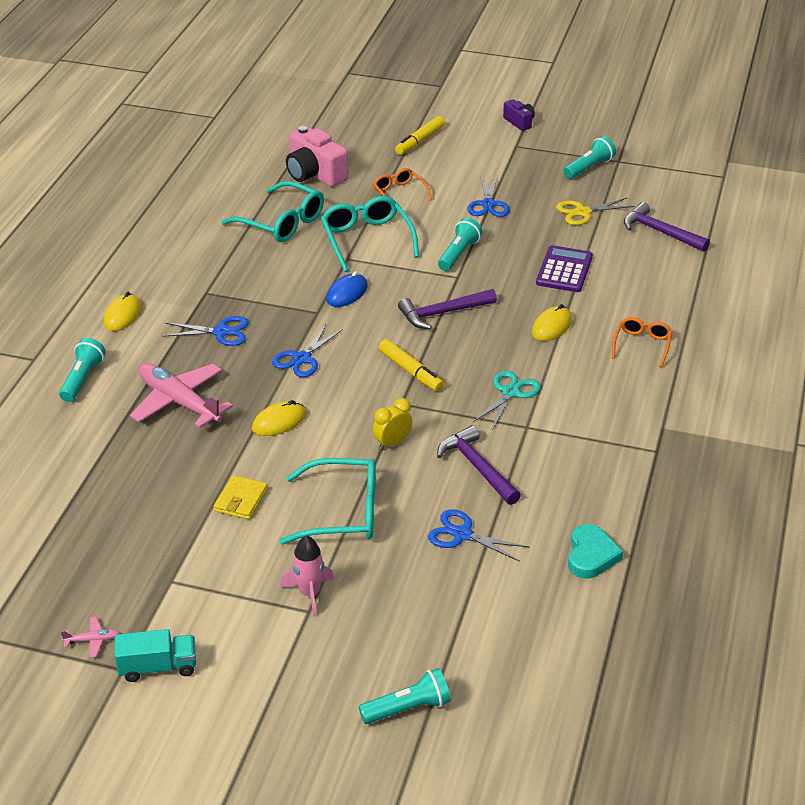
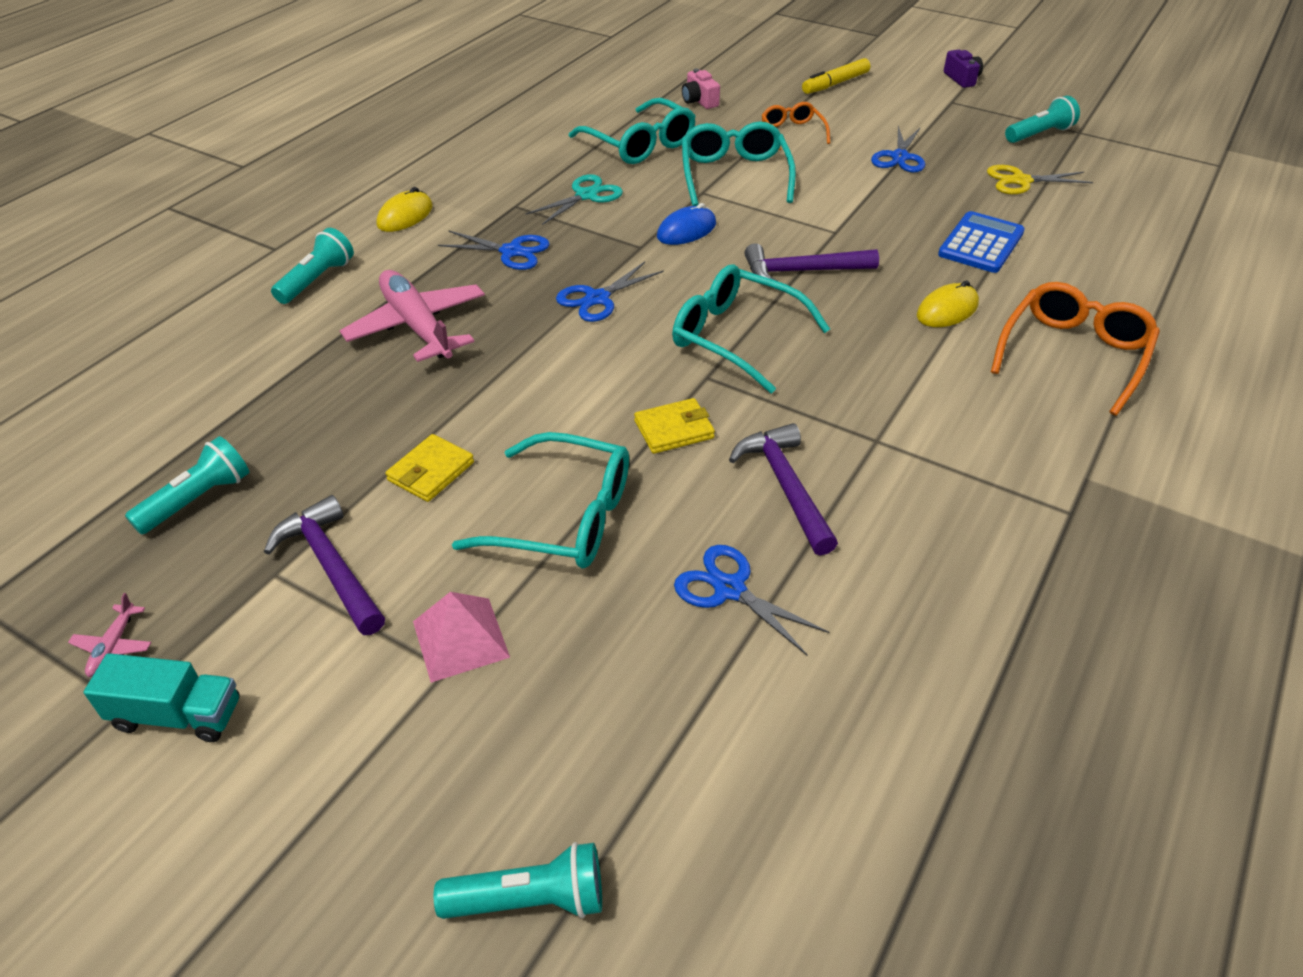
camera: 15 degrees right, 5 degrees up
pink plane [61,617,121,658] -> pink plane turned 90 degrees clockwise [68,593,151,677]
yellow mouse [252,400,306,436] -> none
pink rocket [281,535,334,617] -> pink pyramid [413,592,510,683]
pink camera [286,126,349,187] -> pink camera [682,69,720,109], size x0.53
yellow clock [373,398,412,450] -> yellow wallet [634,398,715,454]
yellow marker [379,339,444,391] -> turquoise glasses [672,264,830,394]
turquoise flashlight [438,218,482,271] -> turquoise flashlight moved to [125,436,249,535]
turquoise scissors [473,371,541,429] -> turquoise scissors moved to [526,174,623,225]
purple calculator [536,245,593,292] -> blue calculator [938,211,1025,273]
turquoise heart [568,524,623,579] -> none
orange glasses [612,317,672,368] -> orange glasses [991,282,1160,416], size x1.69
purple hammer [624,202,710,252] -> purple hammer moved to [264,495,385,635]

